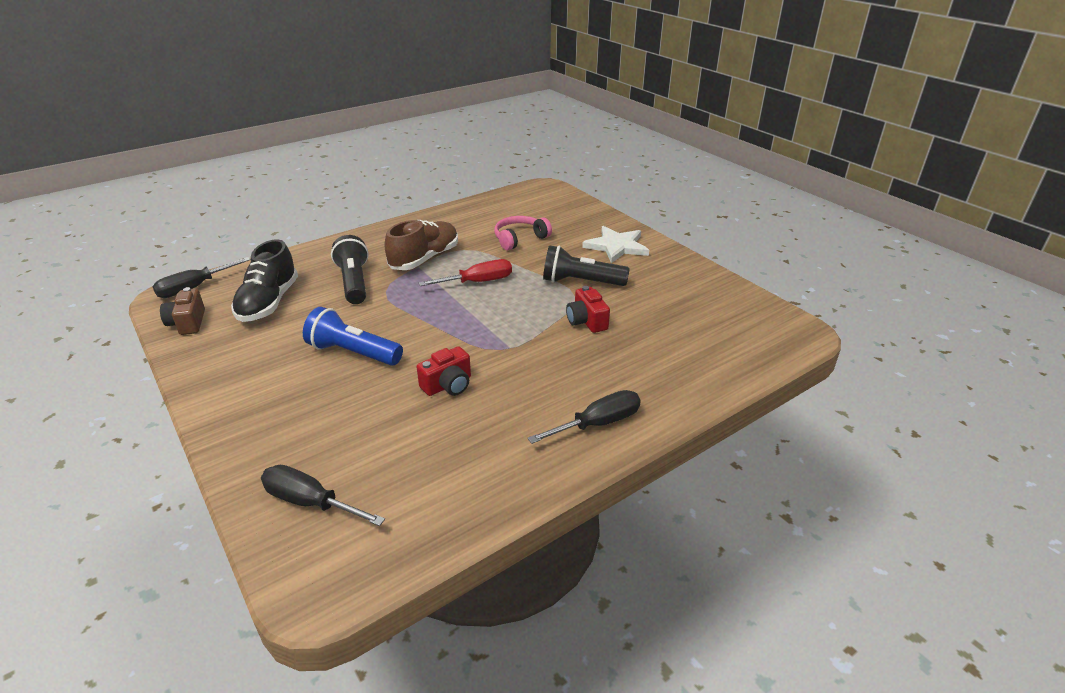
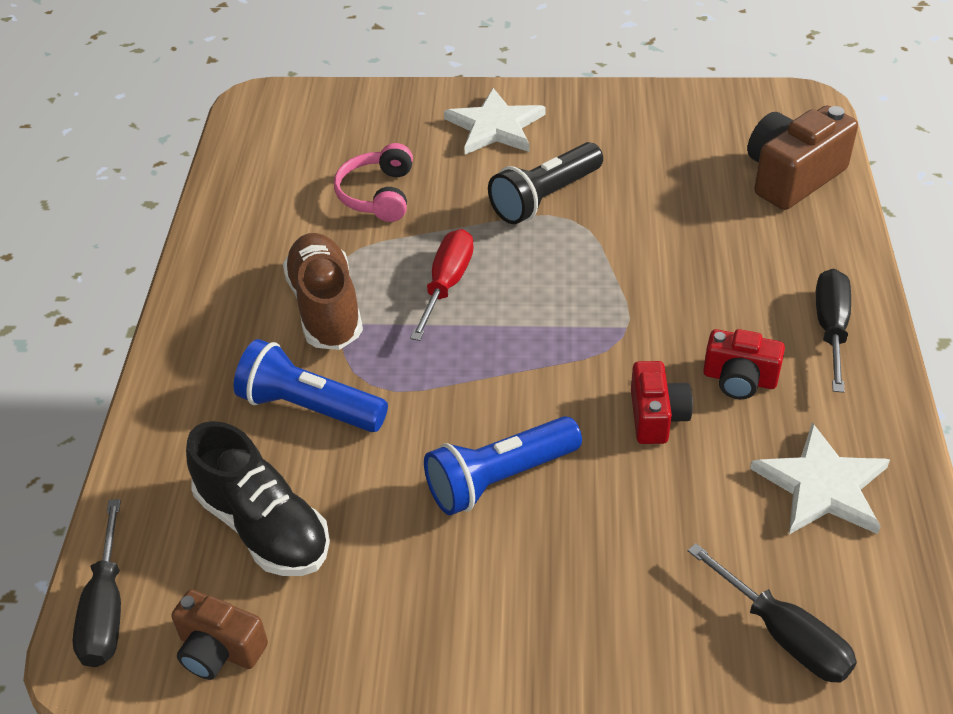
camera: 50 degrees left, 10 degrees up
black screwdriver [261,465,385,526] -> black screwdriver turned 105 degrees counterclockwise [688,543,857,683]
black flashlight [331,235,369,304] -> blue flashlight [234,339,388,432]
red camera [566,286,610,333] -> red camera moved to [703,329,785,399]
none -> brown camera [747,105,858,210]
none -> white star [750,422,890,535]

